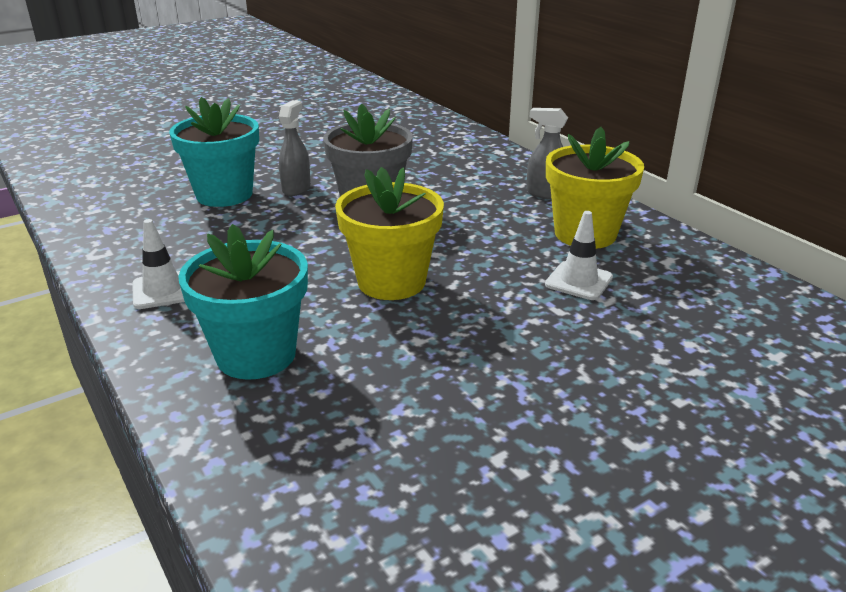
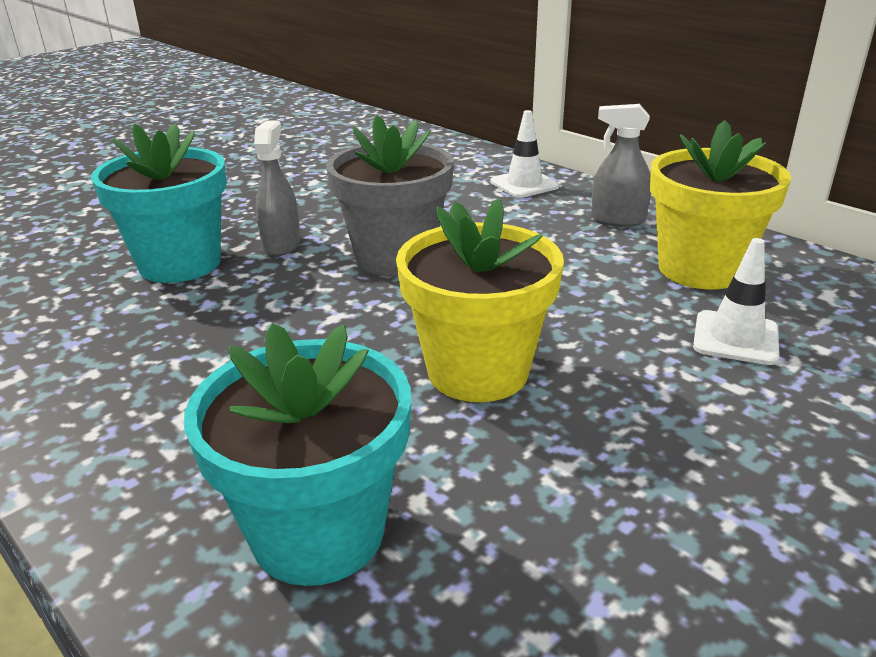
camera: 10 degrees left, 0 degrees up
white traffic cone [132,219,185,309] -> white traffic cone moved to [491,110,559,198]

